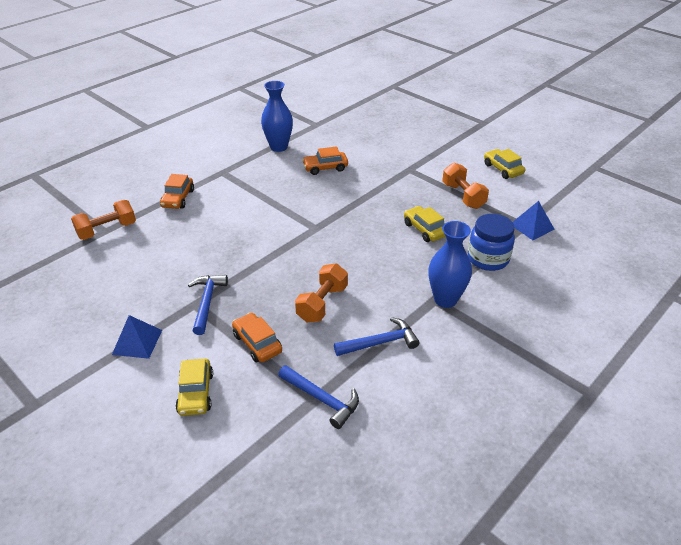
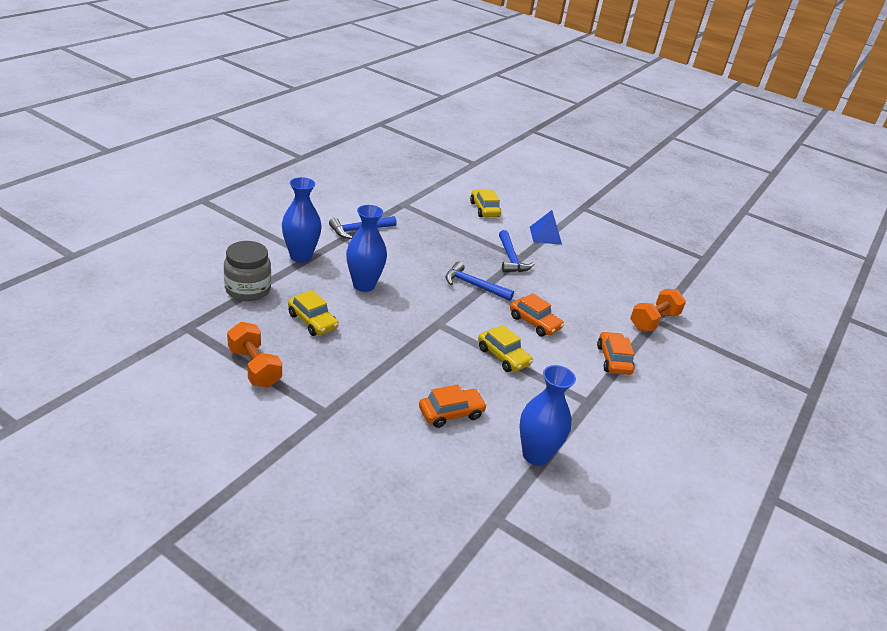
camera: 165 degrees right, 5 degrees down
orange car [232,313,282,362] -> orange car moved to [510,293,564,336]
blue hammer [278,365,359,429] -> blue hammer moved to [445,261,514,301]
orange dumbbell [295,263,348,322] -> none
blue jar [468,214,515,271] -> grey jar [224,241,271,301]
yellow car [484,149,525,179] -> yellow car moved to [478,325,533,372]
blue pyramid [513,201,554,240] -> none
none -> blue vase [346,205,387,292]

